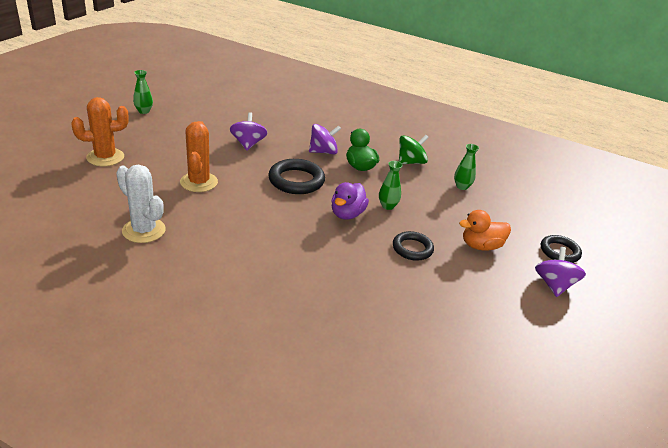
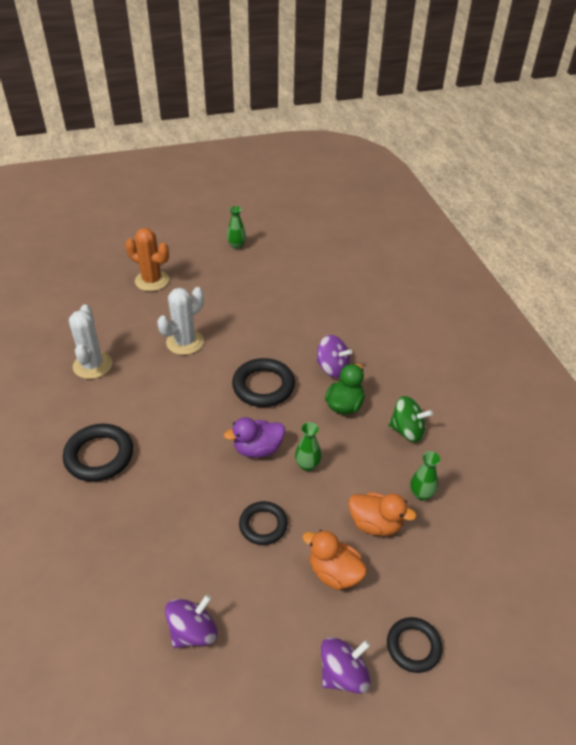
camera: 50 degrees right, 10 degrees up
orange cactus [180,121,218,192] -> white cactus [157,287,204,355]
purple spinning top [230,112,268,151] -> purple spinning top moved to [165,595,218,648]
none -> black ring [63,424,133,482]
none -> orange duck [348,492,416,536]

